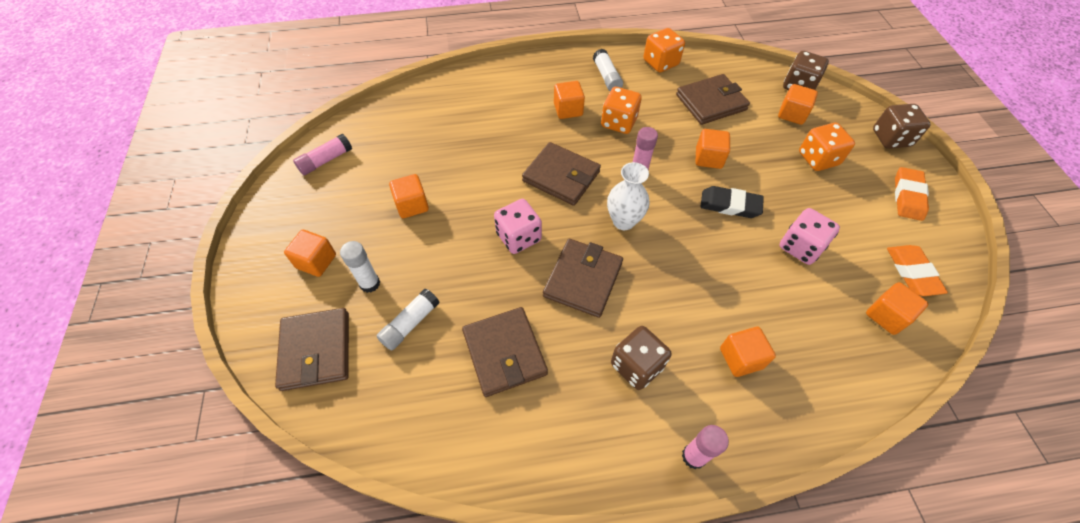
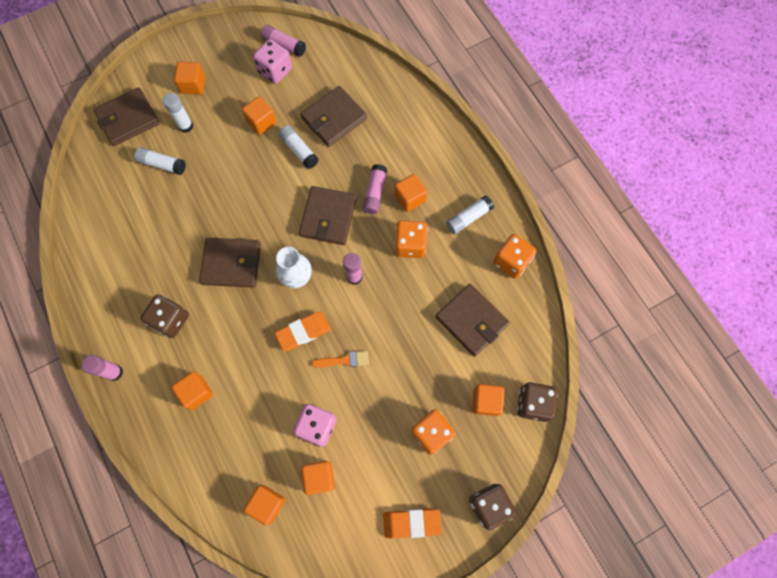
camera: 70 degrees right, 15 degrees up
brown wallet [462,307,548,397] -> brown wallet moved to [300,86,367,147]
pink dice [494,199,542,254] -> pink dice moved to [253,39,292,84]
orange cube [696,129,730,169] -> orange cube moved to [301,461,335,495]
black eraser [700,186,764,218] -> orange brush [312,351,369,368]
orange eraser [887,245,948,296] -> orange eraser moved to [275,312,331,351]
none -> white glue stick [279,125,319,169]
none -> pink glue stick [362,164,387,214]

